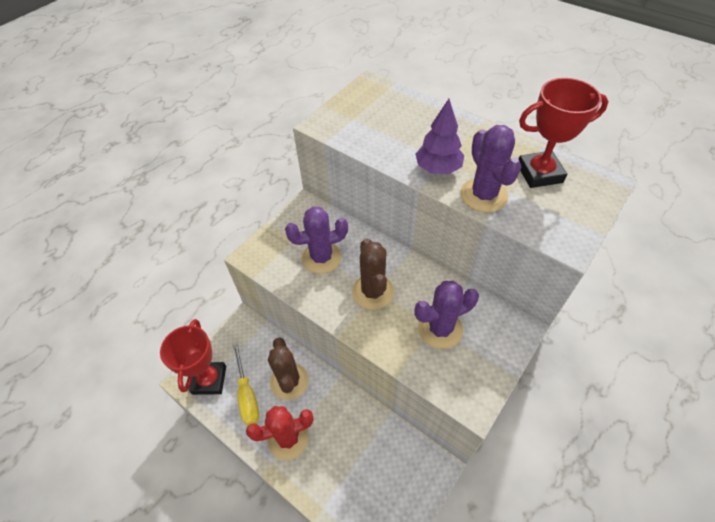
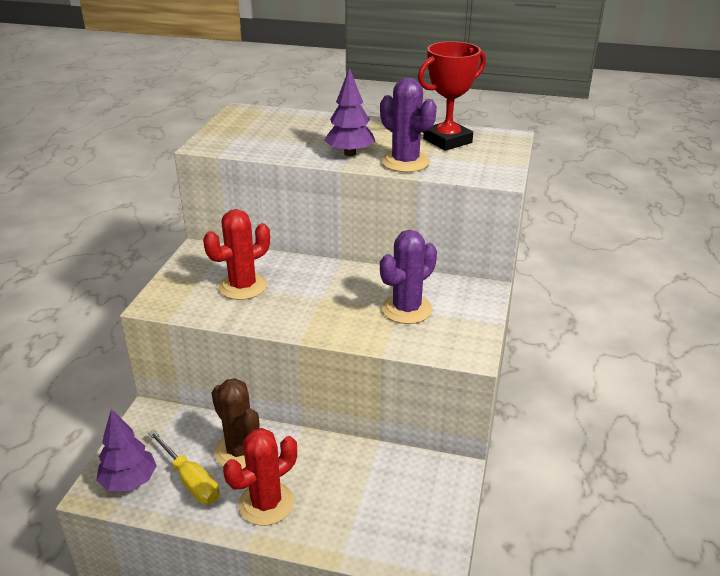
camera: 25 degrees left, 20 degrees down
red trophy [160,319,226,395] -> purple tree [96,409,157,491]
purple cactus [285,207,348,274] -> red cactus [203,209,270,300]
brown cactus [352,239,394,310] -> none

